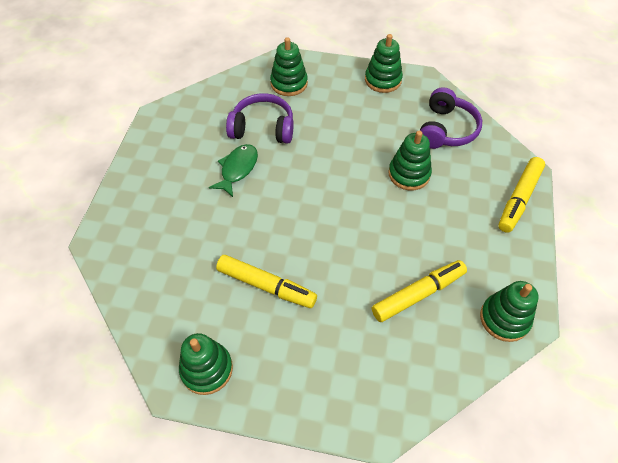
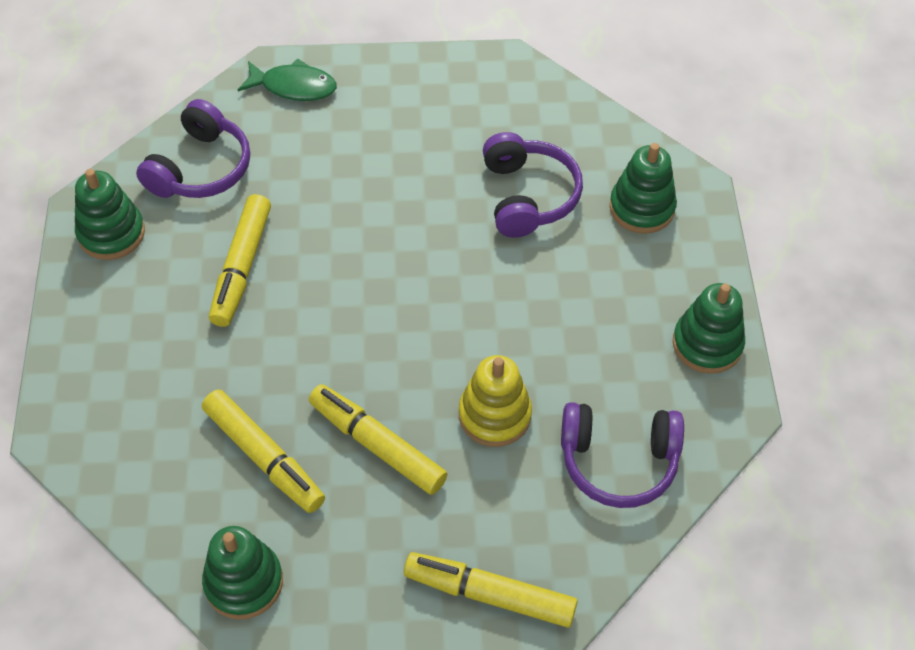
camera: 75 degrees right, 0 degrees up
green fish [209,144,258,197] -> green fish moved to [238,58,337,101]
green stacking toy [388,131,432,190] -> yellow stacking toy [459,355,532,447]
none -> purple headphones [136,99,250,198]
none -> yellow marker [309,384,447,495]

